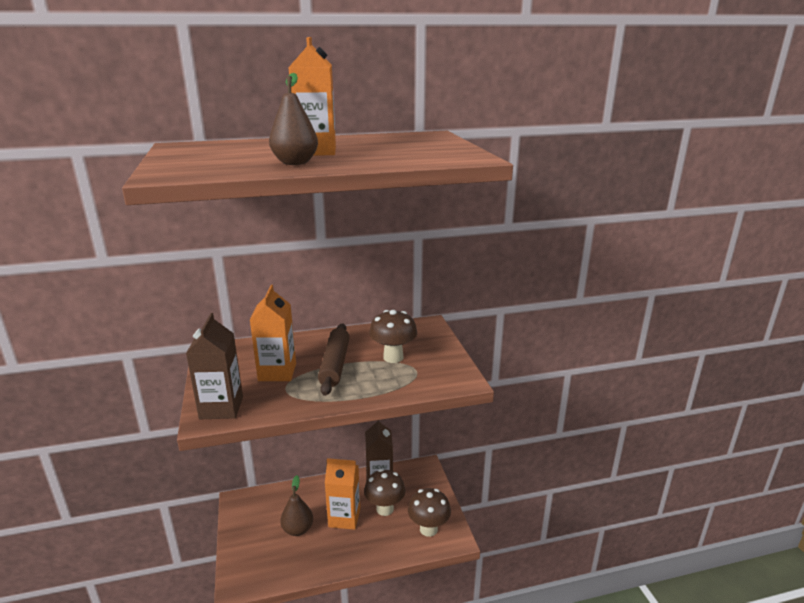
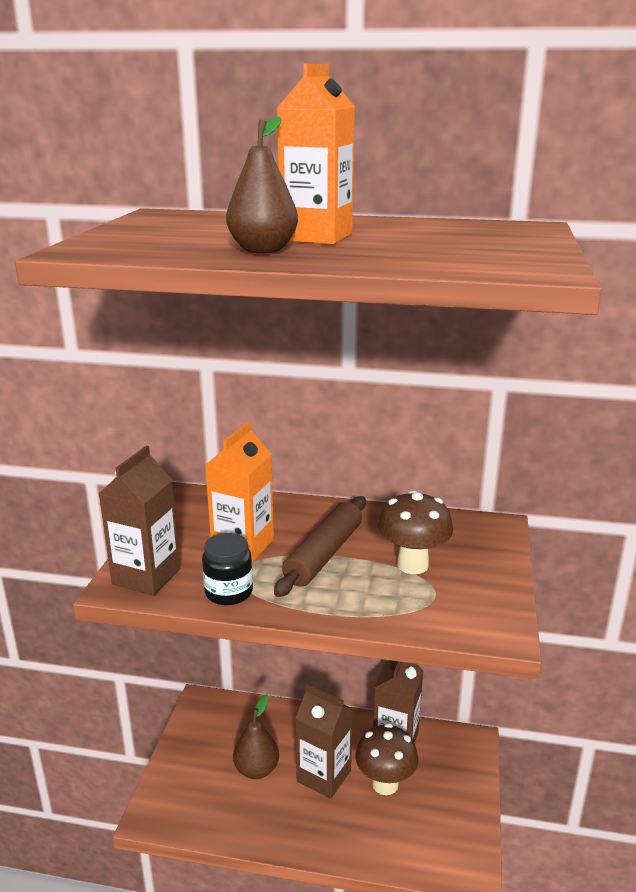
camera: 25 degrees right, 0 degrees up
orange carton [325,458,360,530] -> brown carton [295,685,353,799]
brown mushroom [408,488,451,537] -> none
none -> black jar [202,533,253,605]

